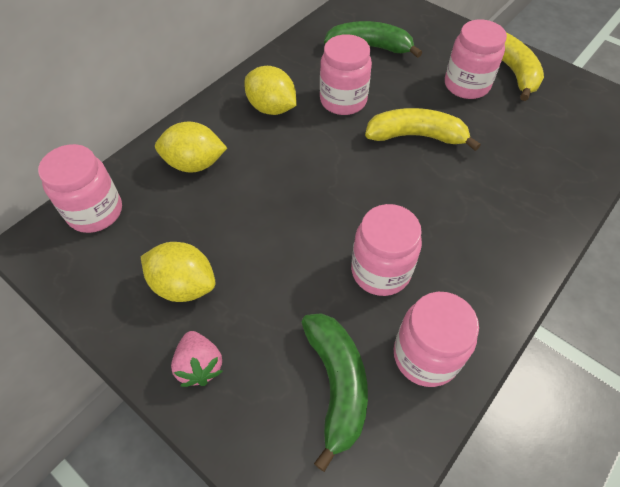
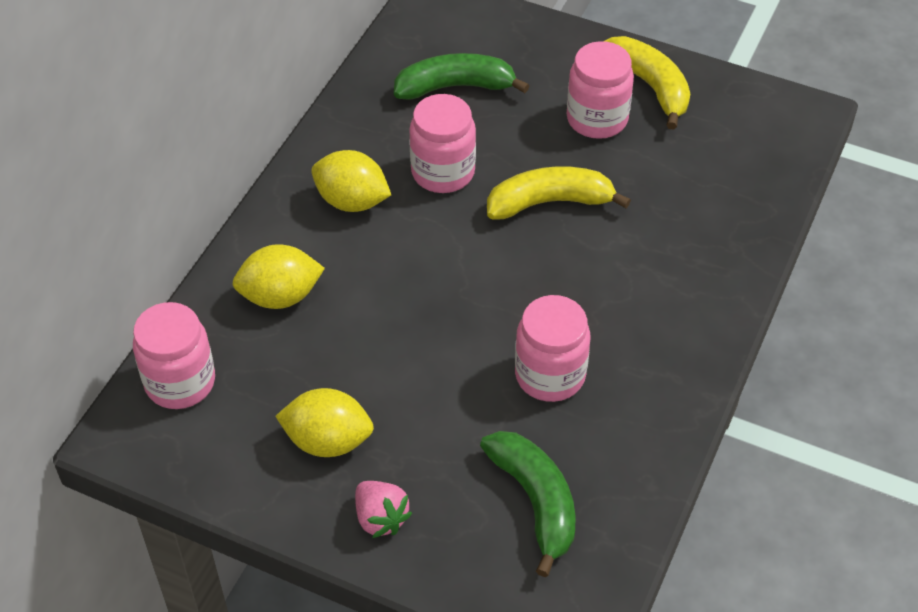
camera: 15 degrees left, 5 degrees down
pink jar [394,292,479,387] -> none

